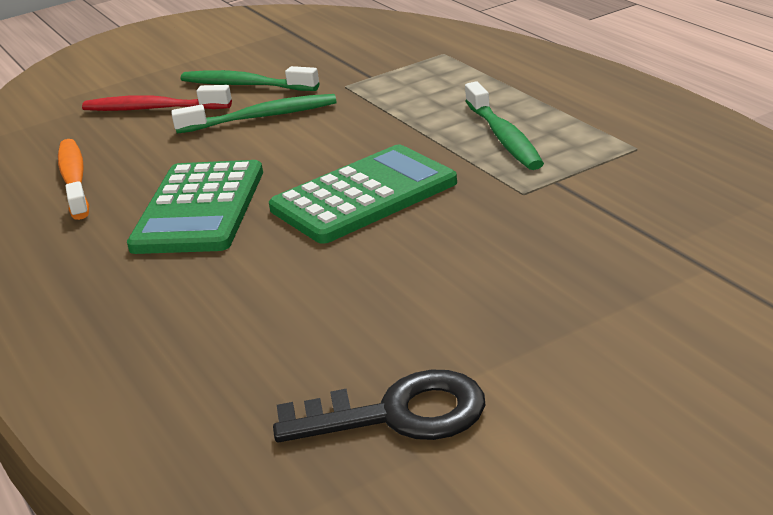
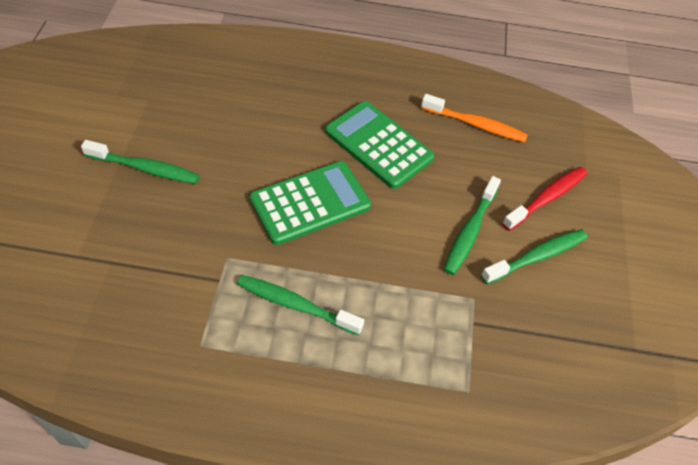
camera: 120 degrees right, 25 degrees up
green calculator [269,144,457,244] -> green calculator turned 120 degrees counterclockwise [249,161,371,245]
black key [273,370,485,442] -> none
none -> green toothbrush [81,140,199,184]

